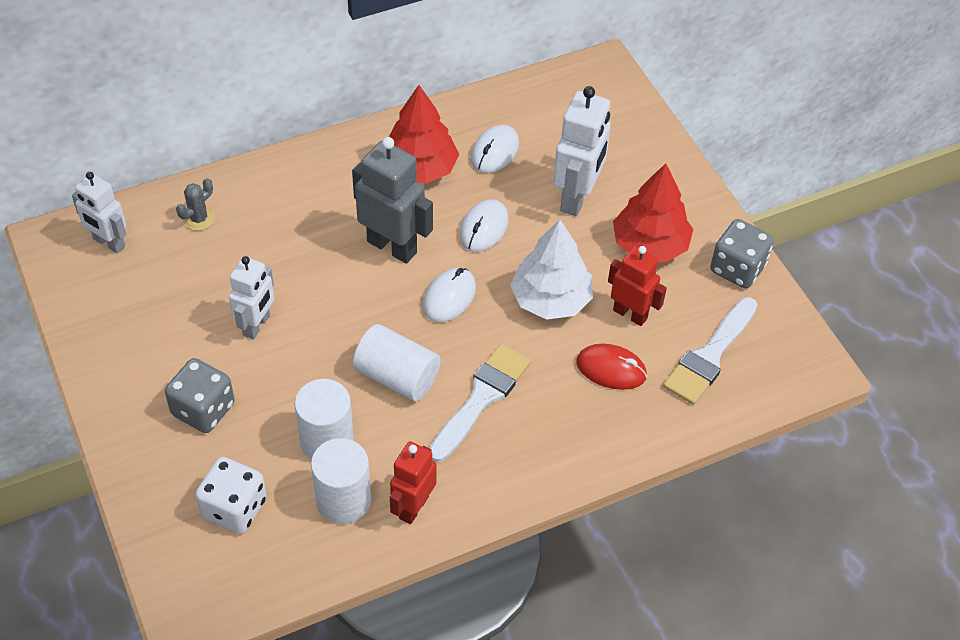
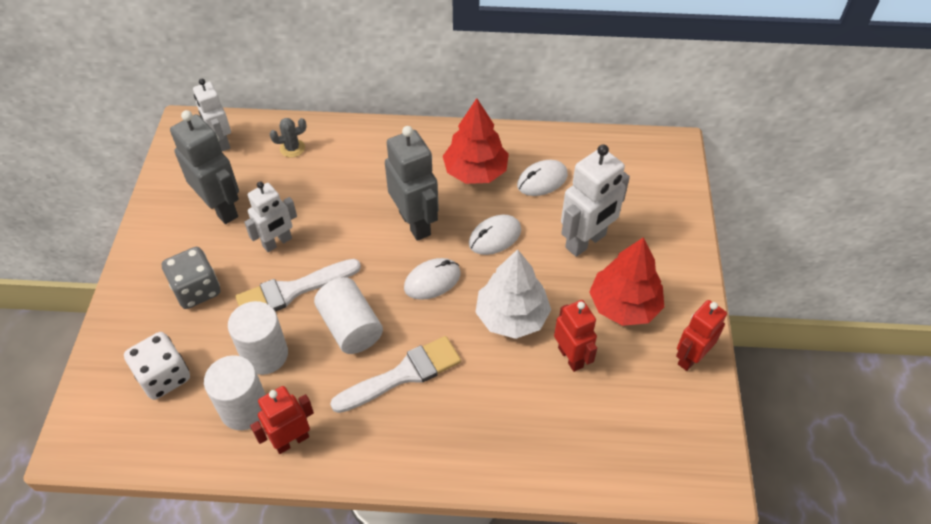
camera: 30 degrees right, 0 degrees up
red mouse [576,344,647,390] -> none
white brush [663,297,758,405] -> white brush moved to [236,259,361,312]
grey dice [710,219,774,288] -> red robot [676,300,727,371]
none -> grey robot [170,110,239,224]

